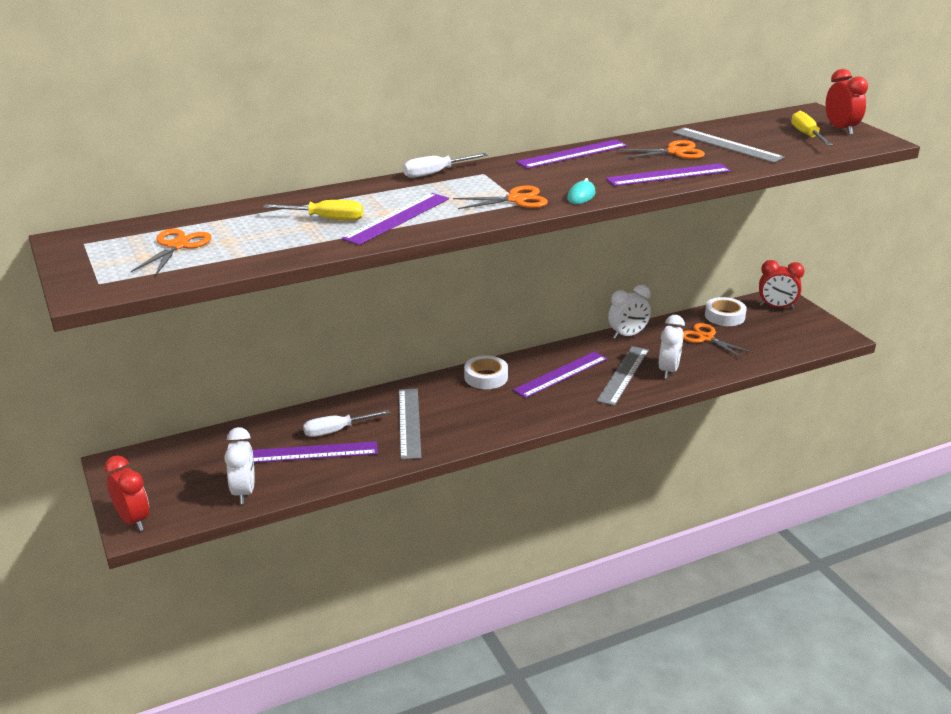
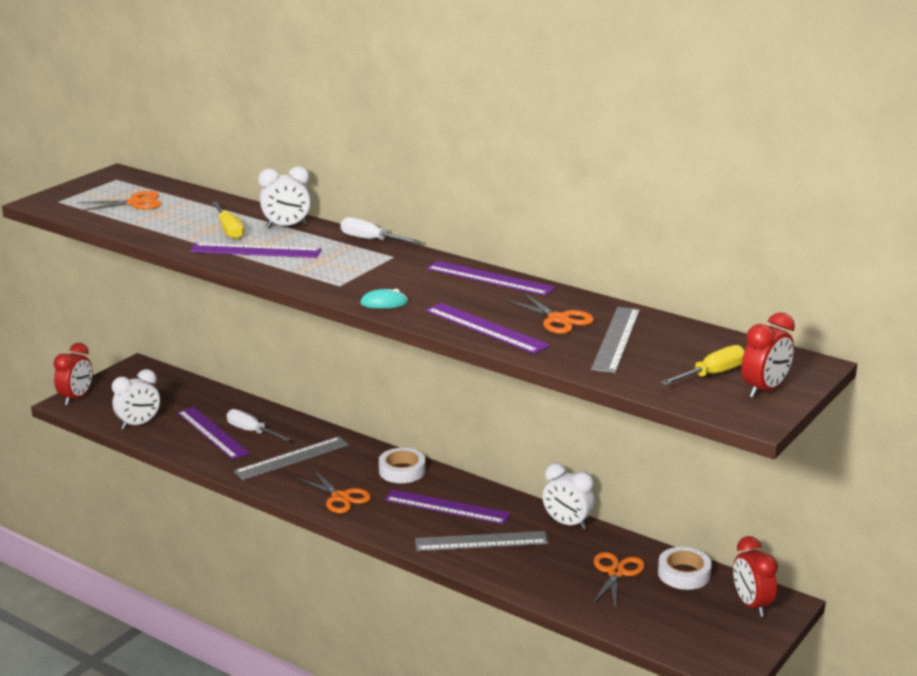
camera: 60 degrees right, 5 degrees down
orange scissors [453,186,548,209] -> orange scissors moved to [297,470,371,513]
white clock [659,315,685,379] -> white clock moved to [259,167,311,228]

